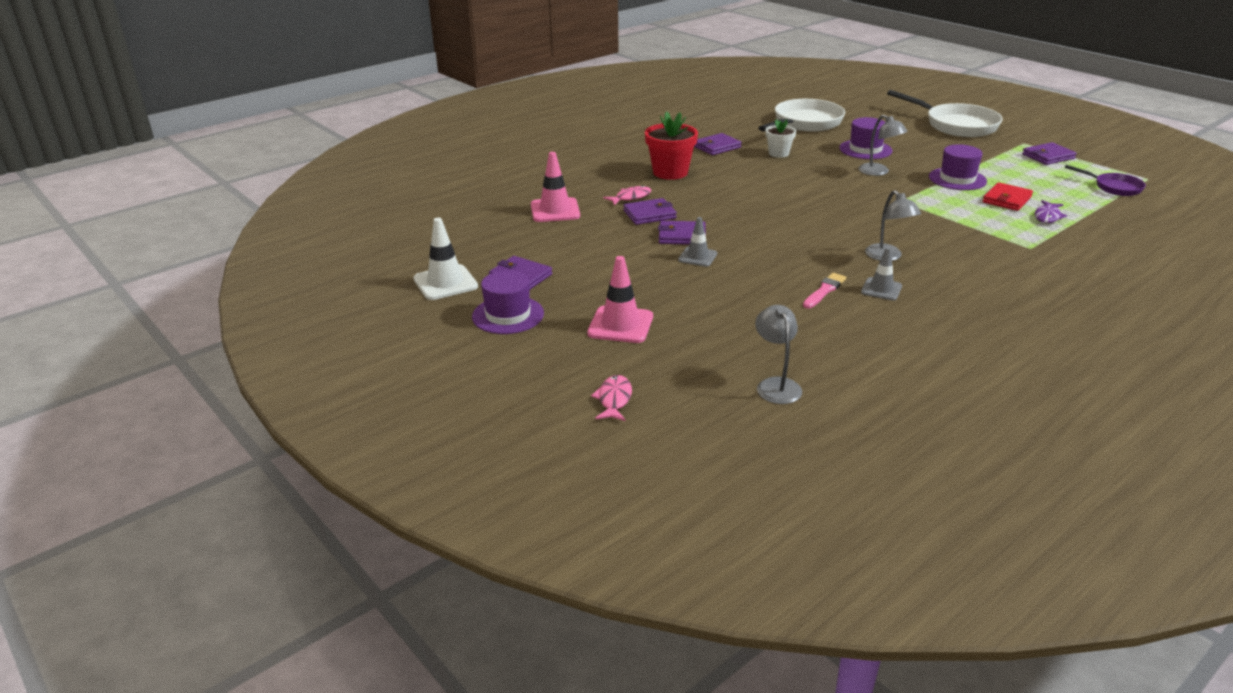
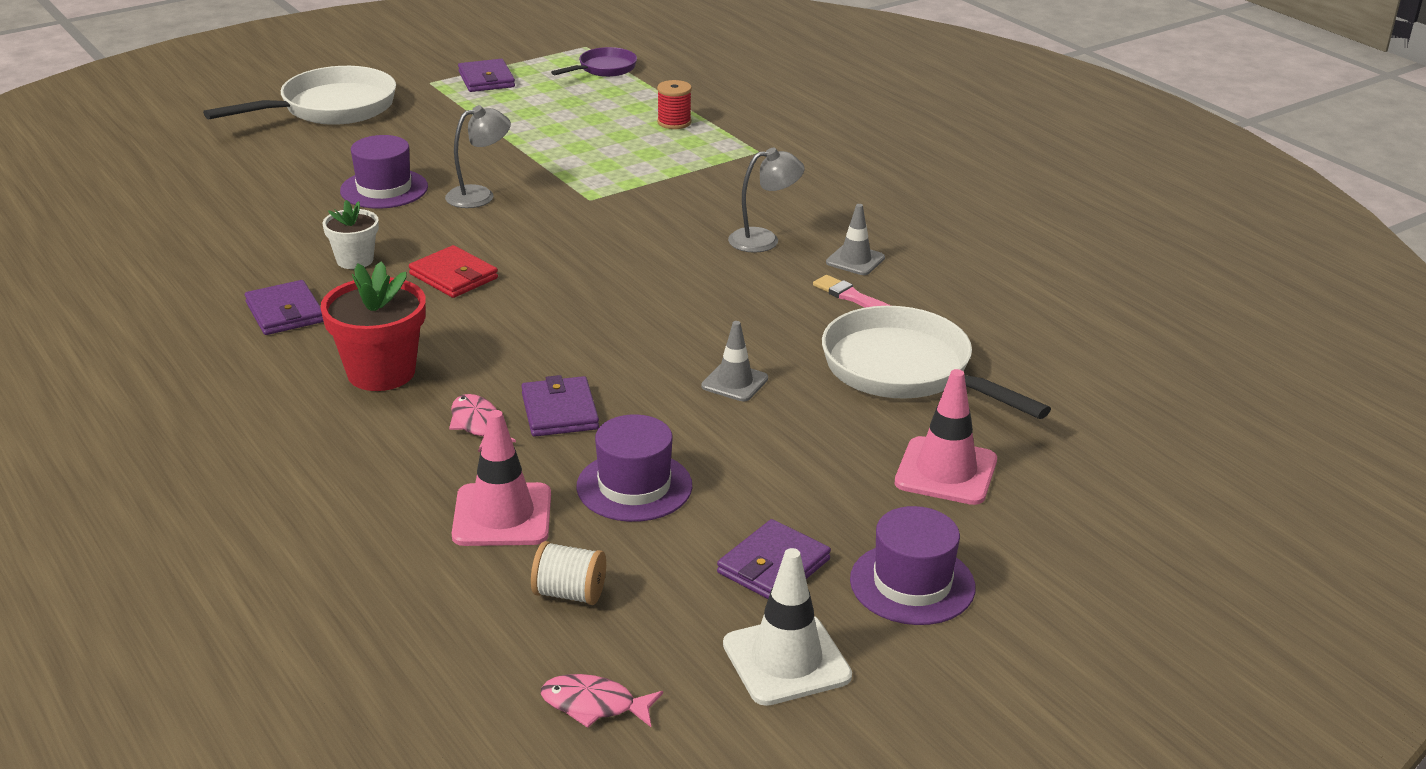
camera: 85 degrees left, 0 degrees up
pink fish [591,375,632,421] -> pink fish moved to [541,674,663,728]
purple wallet [658,221,706,245] -> none
grey lamp [755,305,802,404] -> none
white pan [758,99,845,132] -> white pan moved to [822,306,1051,419]
purple hat [929,144,987,190] -> purple hat moved to [576,414,692,522]
red wallet [982,182,1033,211] -> red wallet moved to [409,245,498,298]
purple fish [1035,200,1067,223] -> red spool [657,80,692,129]
none -> white spool [531,541,606,605]

